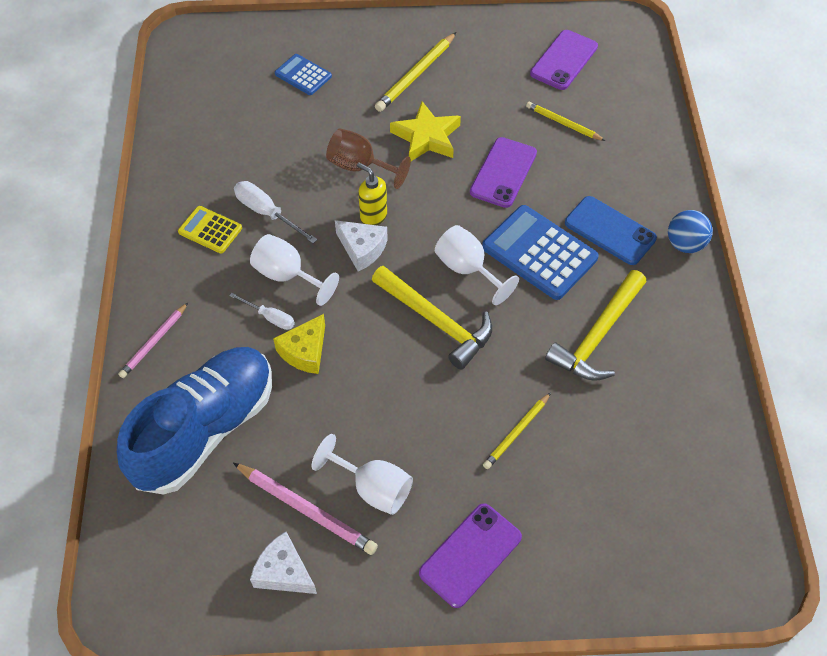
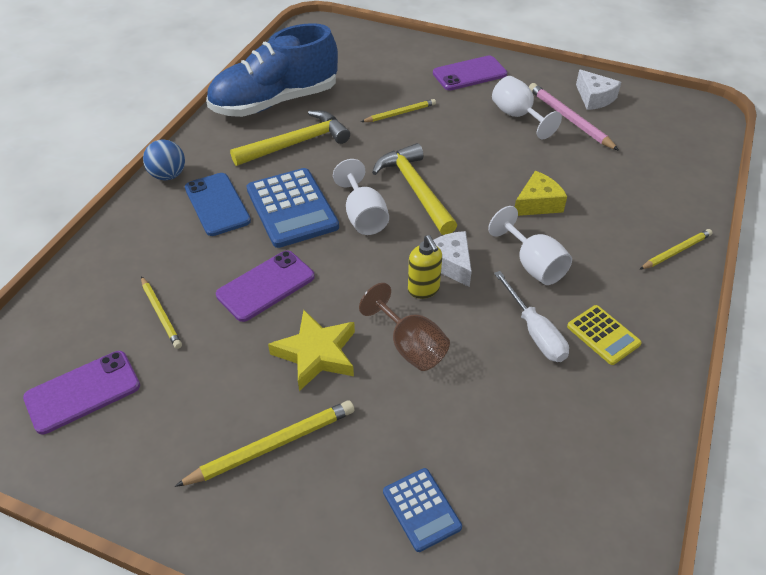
camera: 155 degrees left, 10 degrees down
blue shoe [117,347,272,495] -> blue shoe moved to [206,23,338,117]
pink pencil [118,303,188,378] -> yellow pencil [639,229,713,270]
white screwdriver [229,293,295,330] -> none

